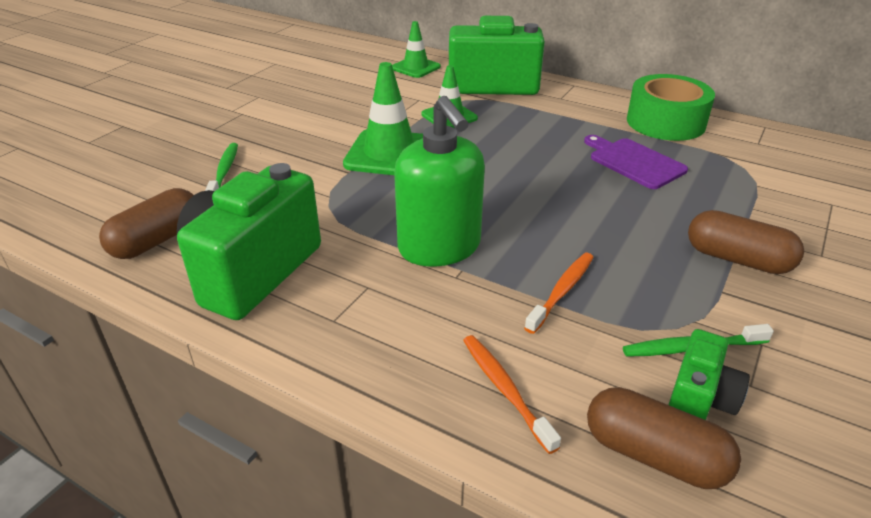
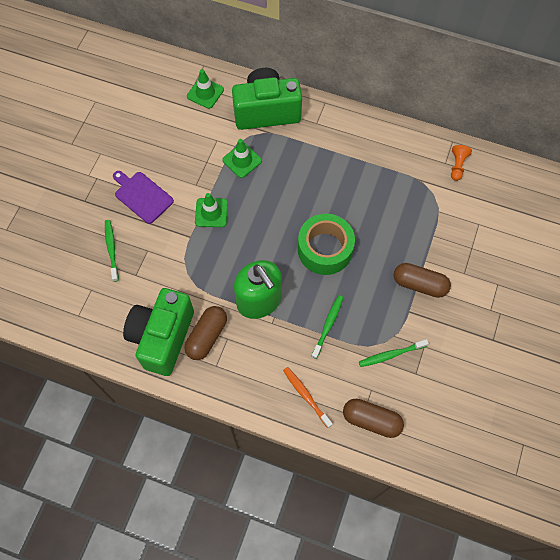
camera: 10 degrees left, 30 degrees up
brown capsule [99,188,194,259] -> brown capsule moved to [184,306,227,360]
green traffic cone [343,62,423,175] -> green traffic cone [195,193,228,227], size x0.62
orange toothbrush [524,253,594,334] -> green toothbrush [311,295,344,359]
purple cutting board [584,135,688,189] -> purple cutting board moved to [113,171,174,224]
green tape [627,74,715,141] -> green tape moved to [298,214,355,275]
green camera [669,329,750,420] -> none
none -> orange pawn [451,145,472,181]

